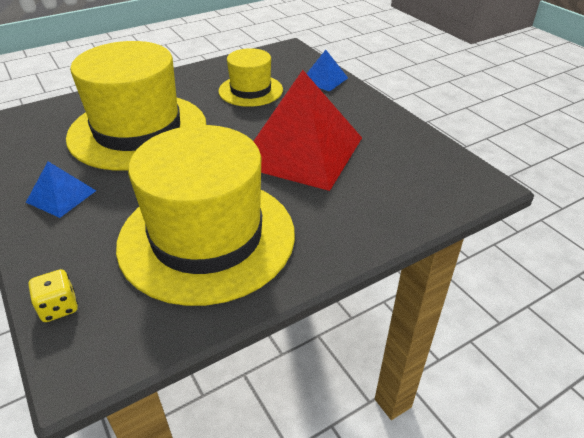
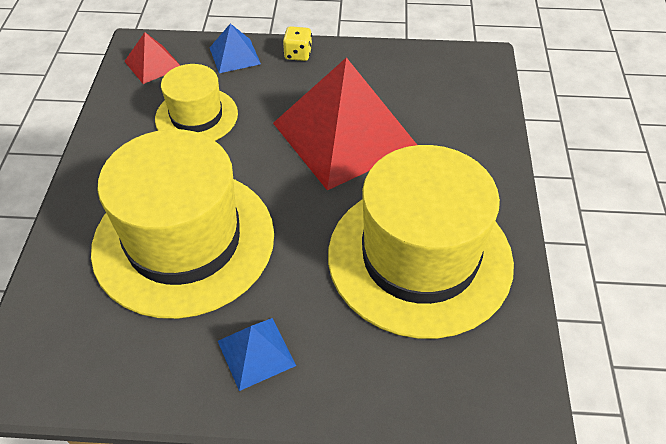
camera: 55 degrees left, 10 degrees up
yellow dice [28,269,78,322] -> yellow dice moved to [283,26,312,61]
none -> red pyramid [124,32,181,84]

